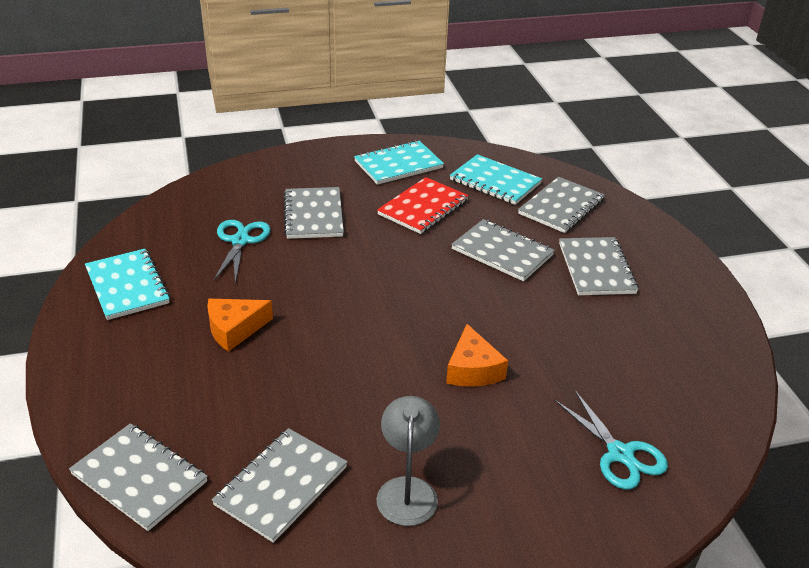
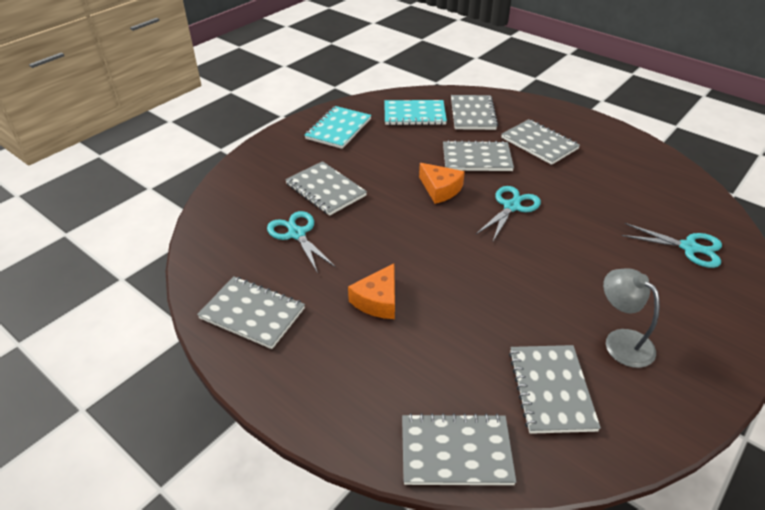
camera: 35 degrees left, 5 degrees up
turquoise notebook [85,249,170,320] -> grey notebook [197,276,305,349]
red notebook [377,177,469,234] -> none
orange cheese [446,324,508,387] -> orange cheese moved to [419,163,465,204]
none -> turquoise scissors [476,186,541,243]

